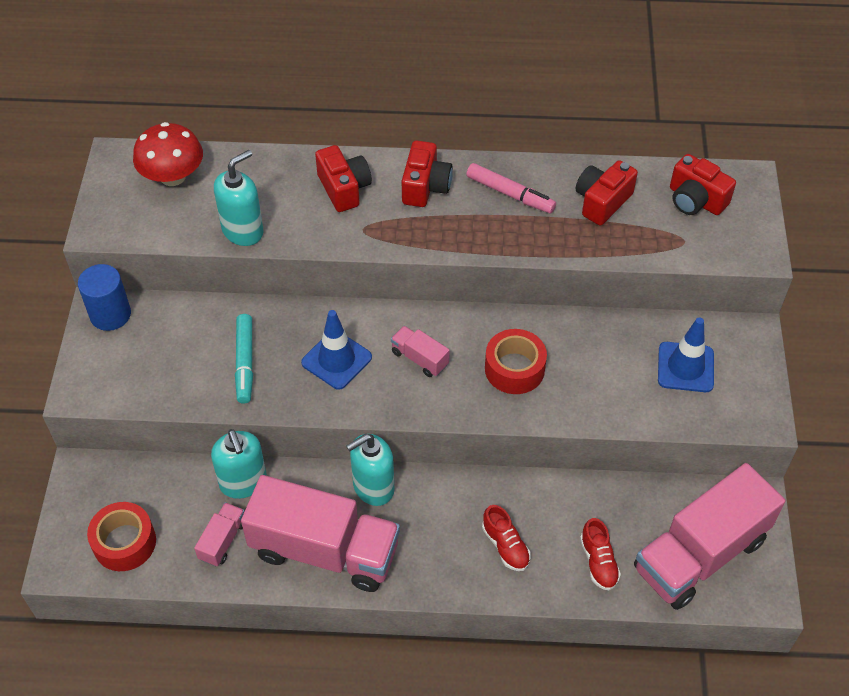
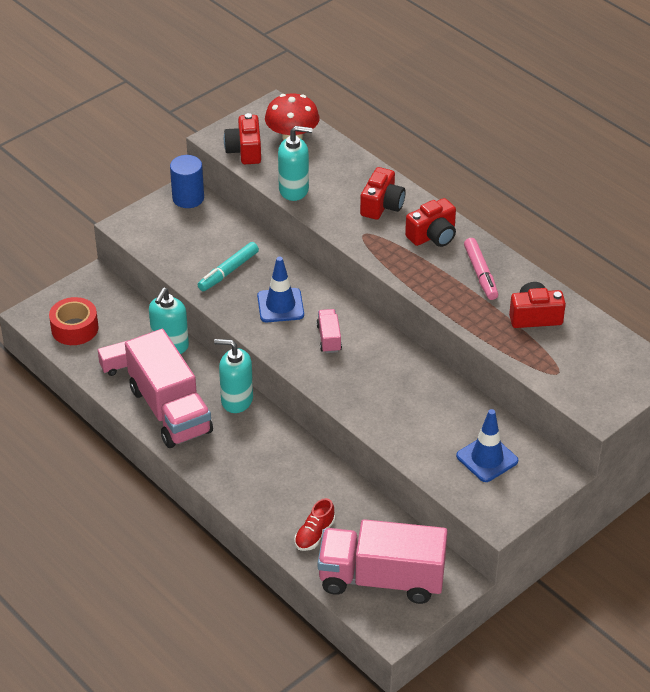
camera: 45 degrees right, 10 degrees down
red shoe [482,505,531,571] -> none
red tape [485,329,547,394] -> none
red camera [670,154,736,215] -> red camera moved to [224,113,261,164]

